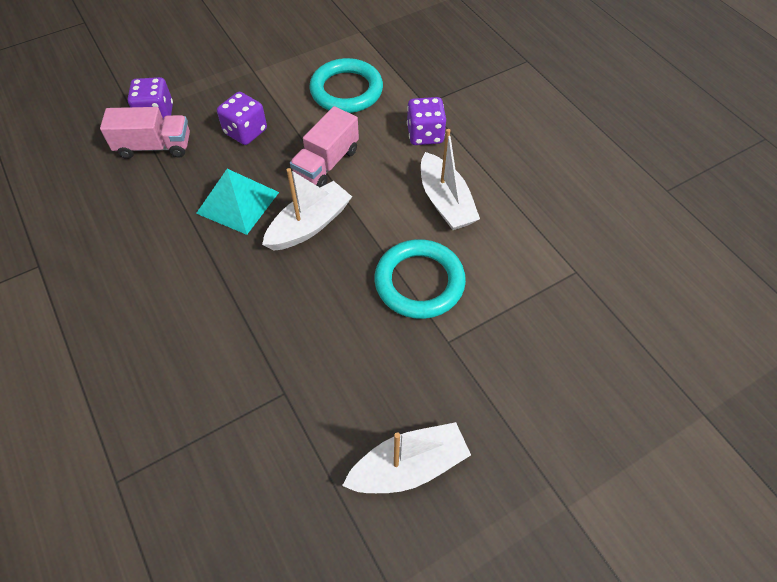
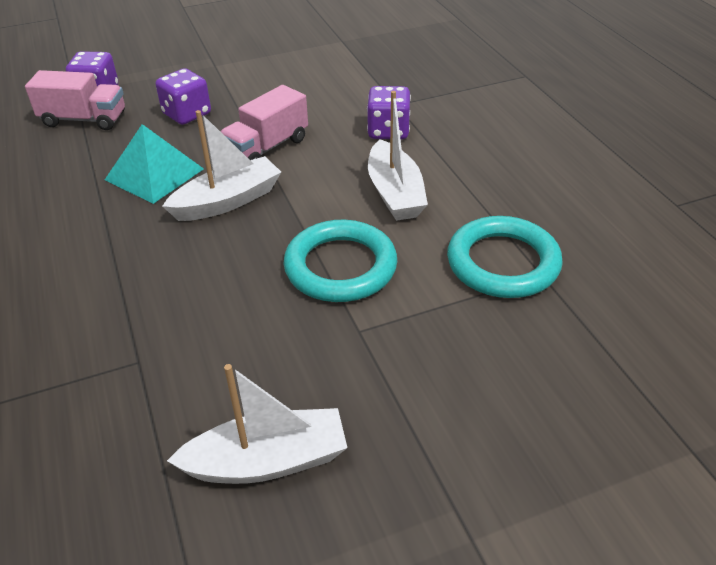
camera: 10 degrees right, 15 degrees down
turquoise ring [309,58,383,113] -> turquoise ring moved to [447,216,563,298]

